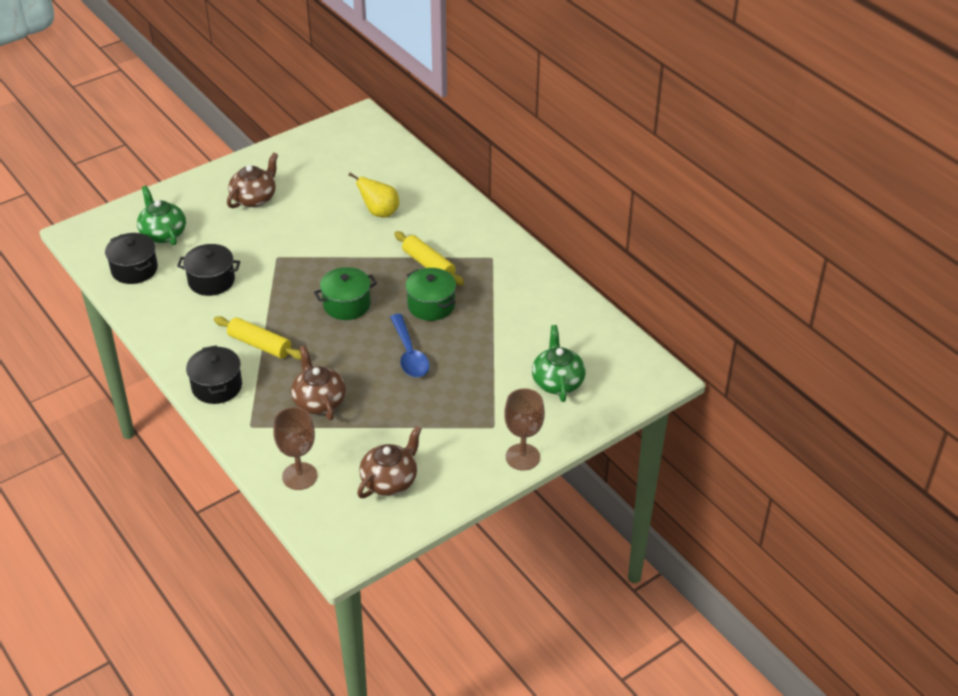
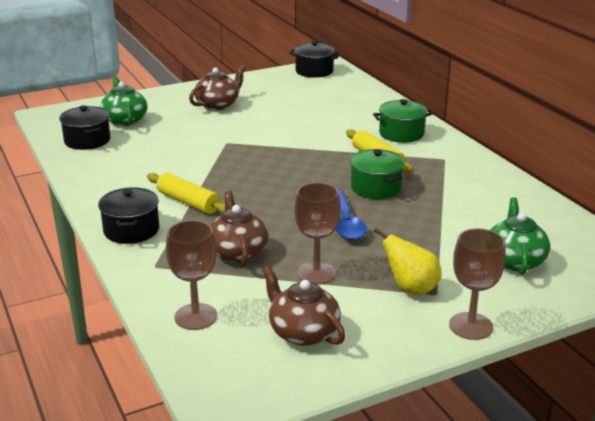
camera: 10 degrees right, 15 degrees down
black pot [177,244,240,296] -> black pot moved to [289,41,340,78]
green pot [314,267,377,320] -> green pot moved to [373,99,433,143]
yellow pear [349,173,399,217] -> yellow pear moved to [373,228,441,295]
brown teapot [357,426,422,498] -> brown teapot turned 90 degrees counterclockwise [262,266,345,346]
none -> brown goblet [294,182,341,285]

